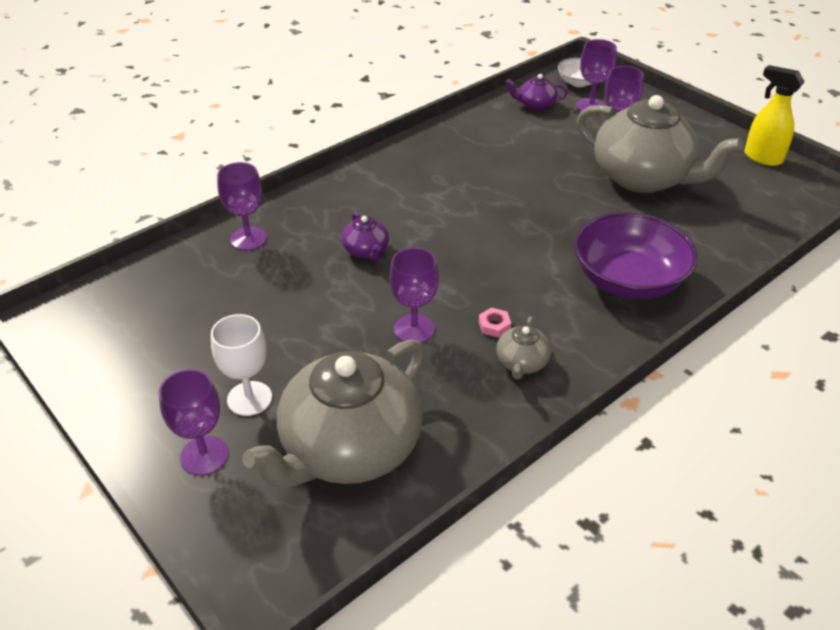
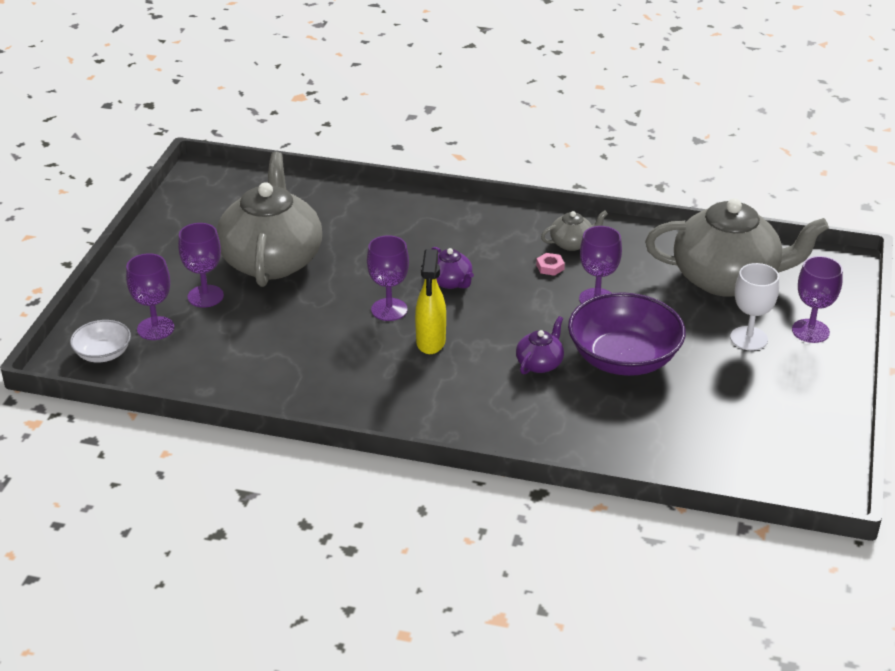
camera: 125 degrees left, 5 degrees down
purple goblet [217,162,267,250] -> purple goblet moved to [367,235,409,321]
purple teapot [506,74,568,110] -> purple teapot moved to [431,247,474,289]
purple bowl [574,212,698,299] -> purple bowl moved to [568,292,686,376]
yellow spray bottle [744,65,805,166] -> yellow spray bottle moved to [415,249,446,354]

